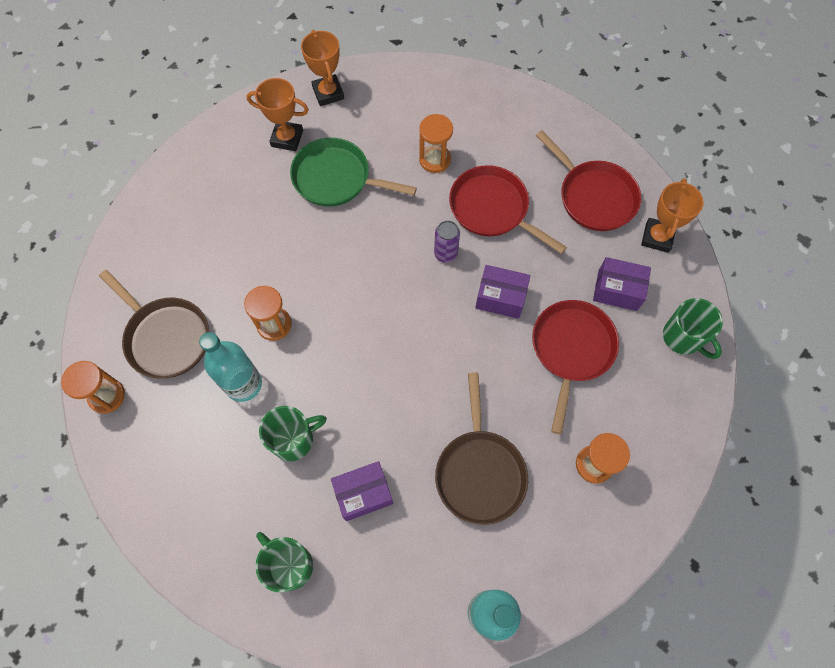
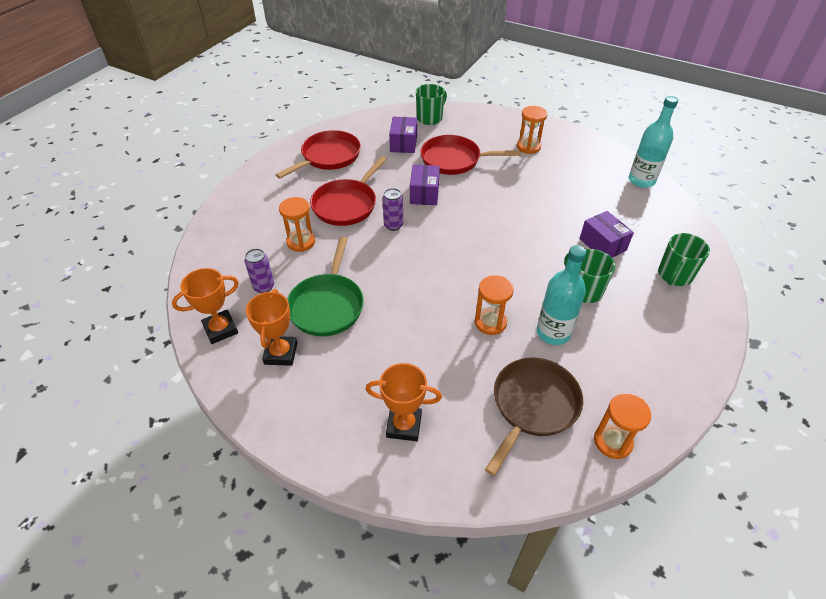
camera: 100 degrees left, 20 degrees down
brown pan [435,372,528,525] -> none
orange trophy [641,178,704,253] -> orange trophy moved to [365,363,442,441]
none -> purple can [245,248,274,293]

